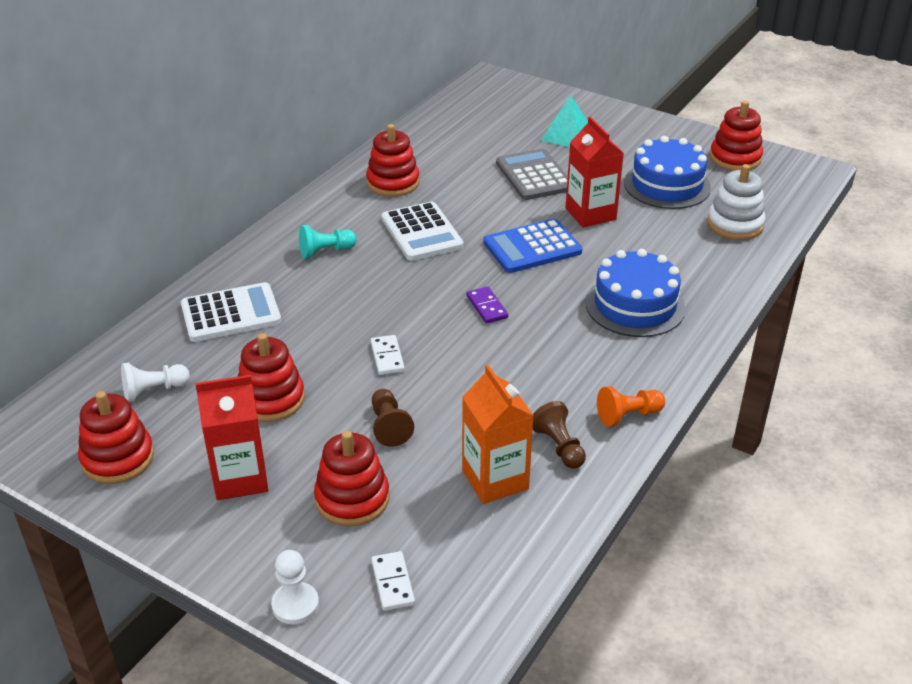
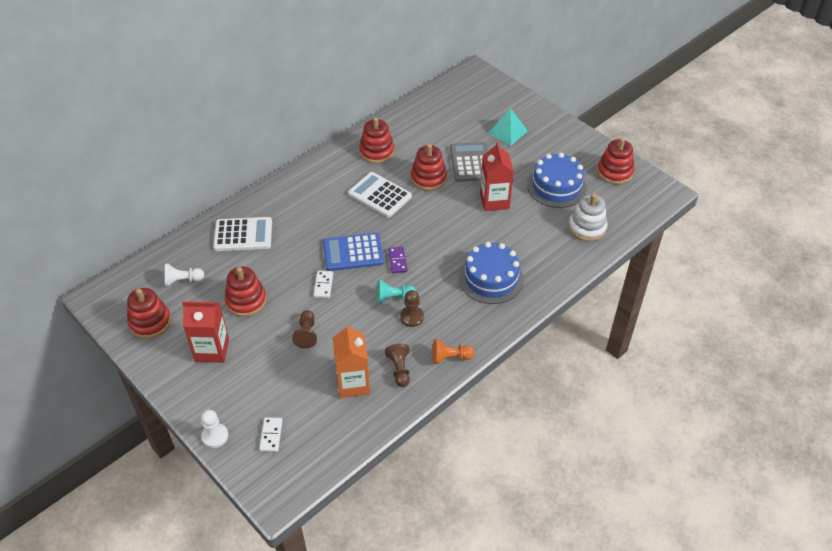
camera: 15 degrees right, 10 degrees up
turquoise pawn [299,225,357,259] -> turquoise pawn moved to [377,280,416,303]
red stacking toy [314,431,390,526] -> red stacking toy moved to [411,144,447,191]
white calculator [382,202,464,261] -> white calculator turned 135 degrees clockwise [348,172,412,218]
blue calculator [483,219,583,273] -> blue calculator moved to [323,233,384,271]
none -> brown pawn [400,290,424,327]

